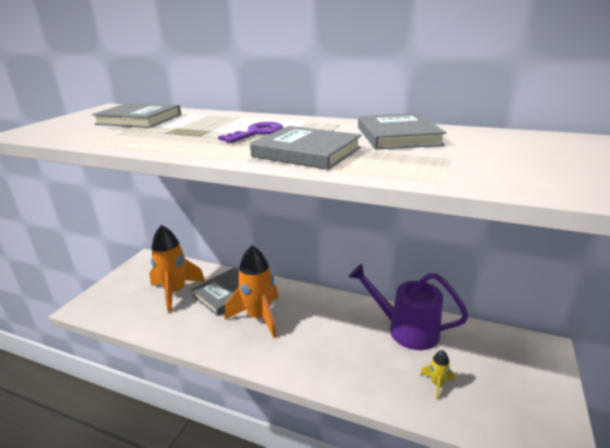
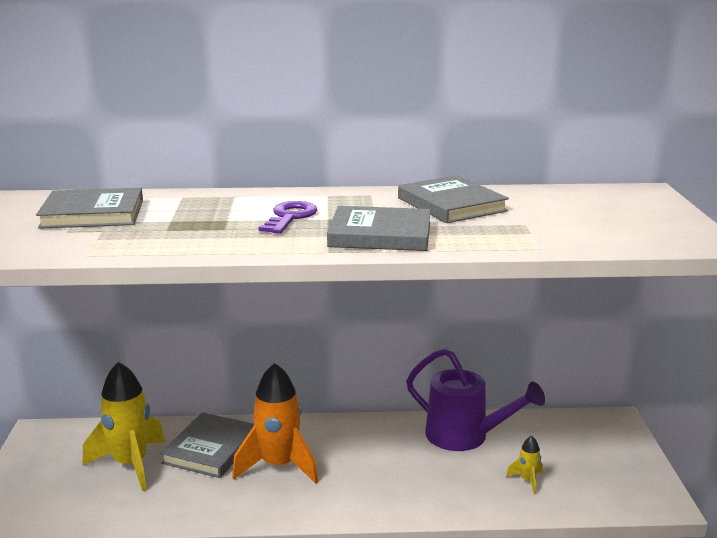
camera: 25 degrees left, 5 degrees down
orange rocket [149,225,205,313] -> yellow rocket [83,362,165,491]
purple watering can [349,264,469,350] -> purple watering can turned 150 degrees counterclockwise [406,348,545,451]

